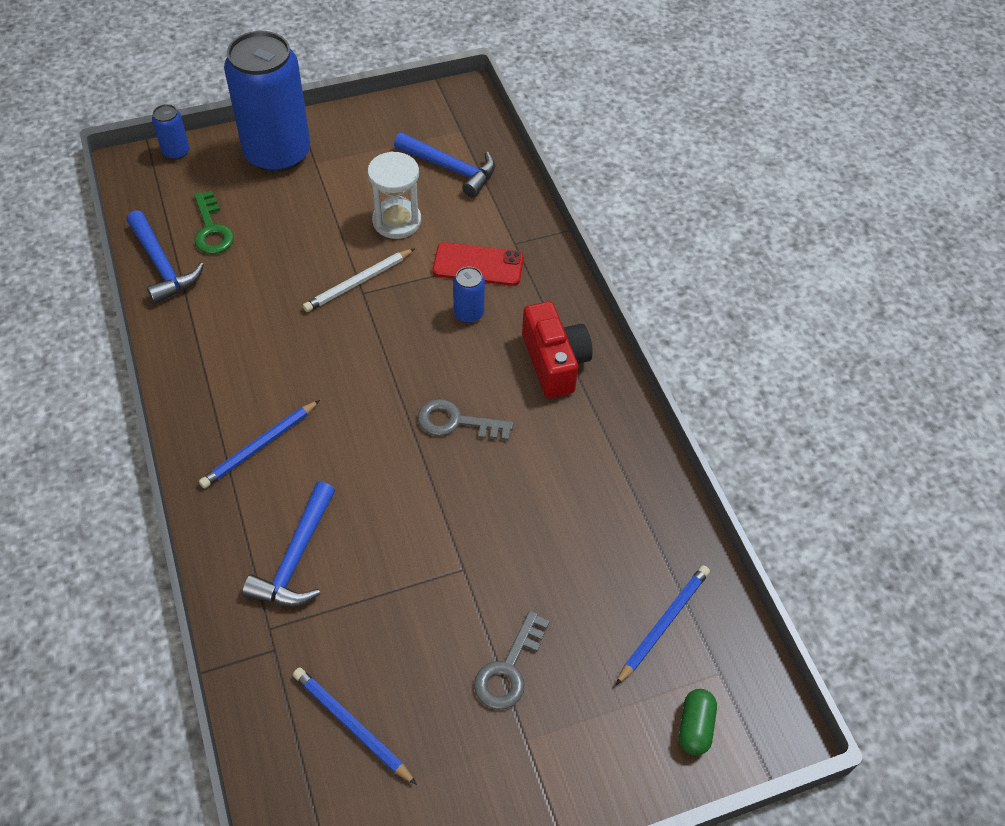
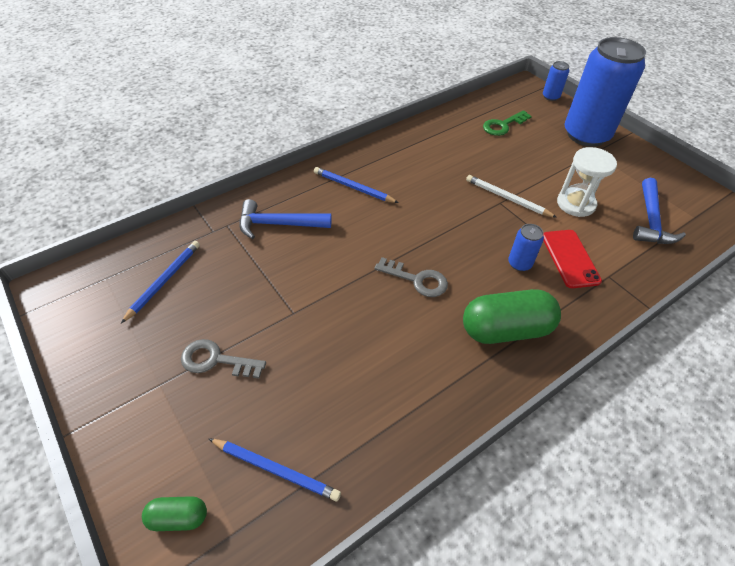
camera: 75 degrees right, 5 degrees down
blue hammer [127,210,204,304] -> none
grey key [418,399,514,441] -> grey key turned 120 degrees clockwise [375,257,448,297]
red camera [522,301,593,398] -> green capsule [463,289,561,344]

